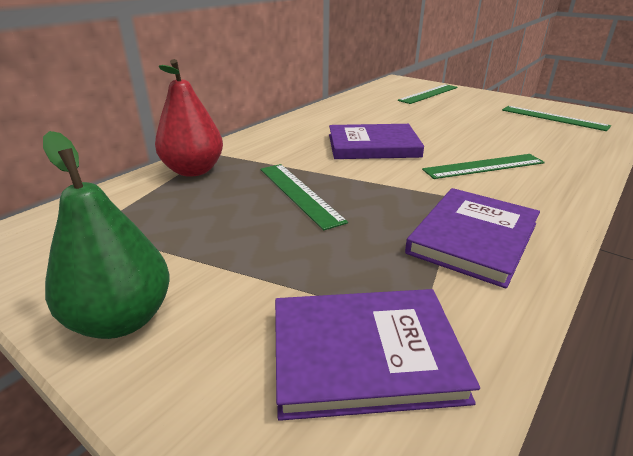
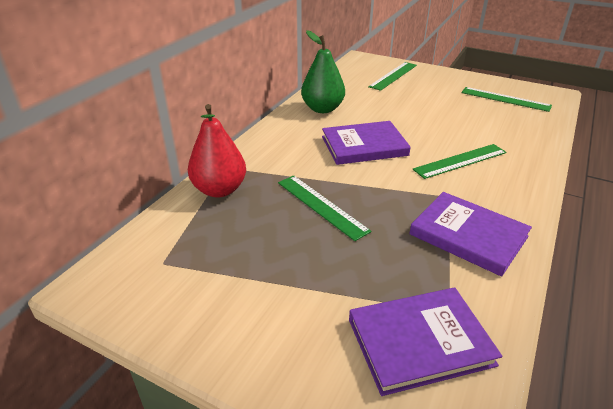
camera: 10 degrees left, 5 degrees up
green pear [43,131,169,339] -> green pear moved to [301,30,345,113]
purple book [405,188,540,289] -> purple book turned 75 degrees counterclockwise [409,192,532,277]

